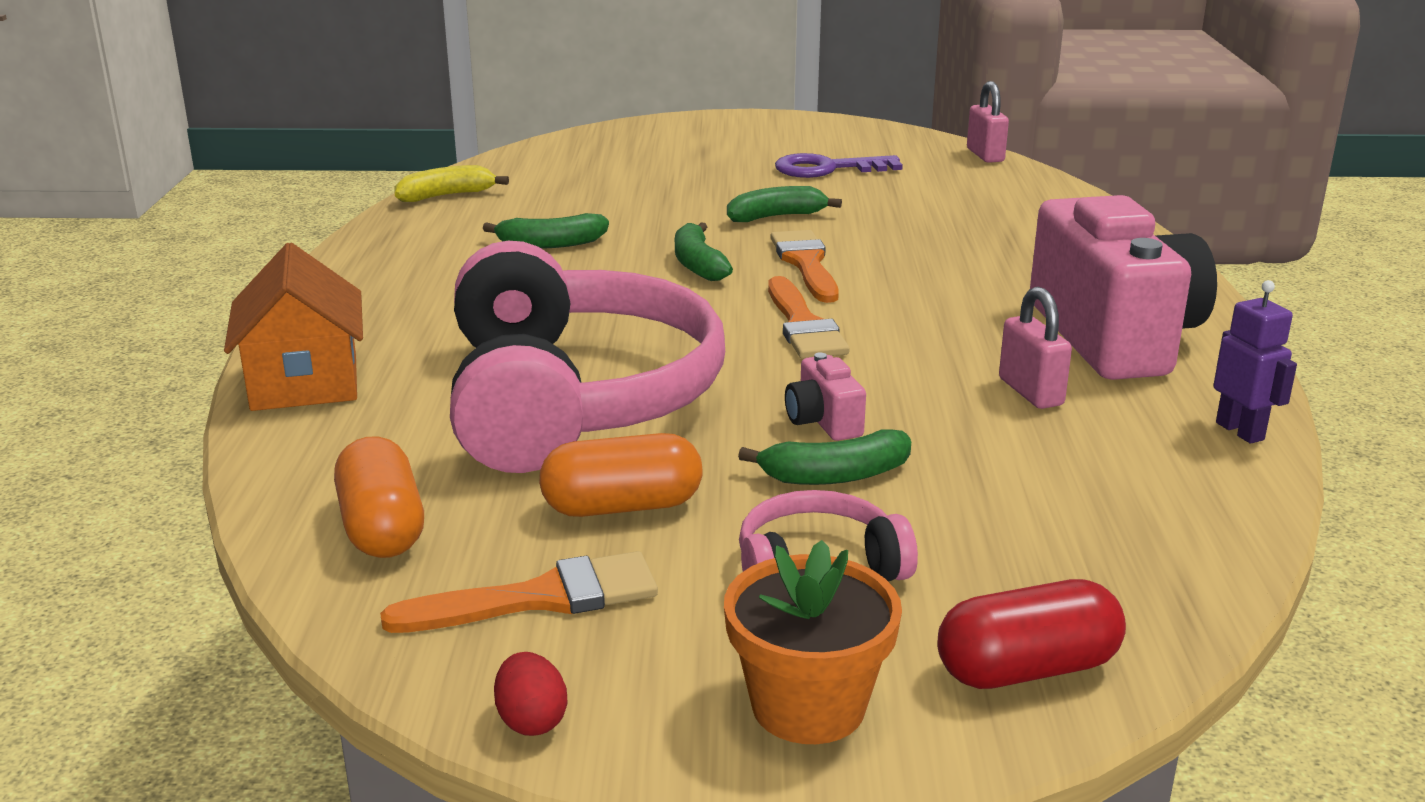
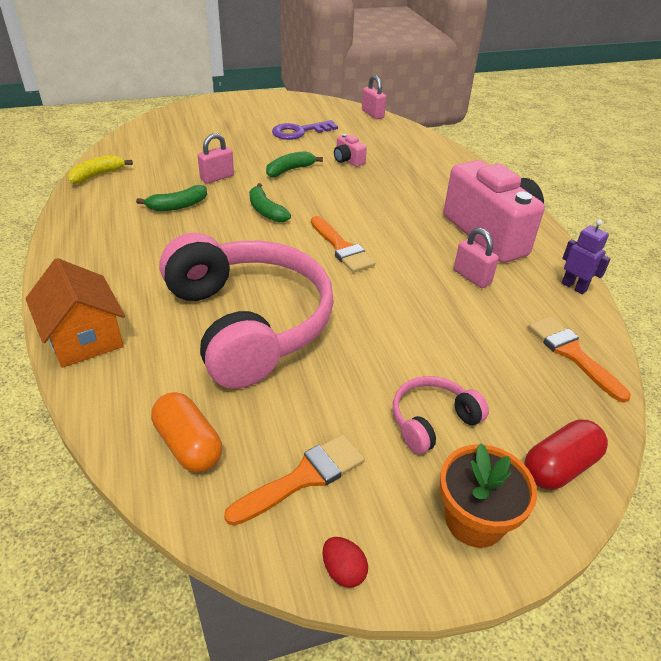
camera: 20 degrees left, 15 degrees up
orange capsule [539,433,703,517] -> none
green banana [738,429,911,485] -> none
orange brush [771,230,839,303] -> orange brush moved to [528,316,631,403]
pink camera [785,352,866,441] -> pink camera moved to [334,134,367,167]
none -> pink padlock [198,133,234,184]

